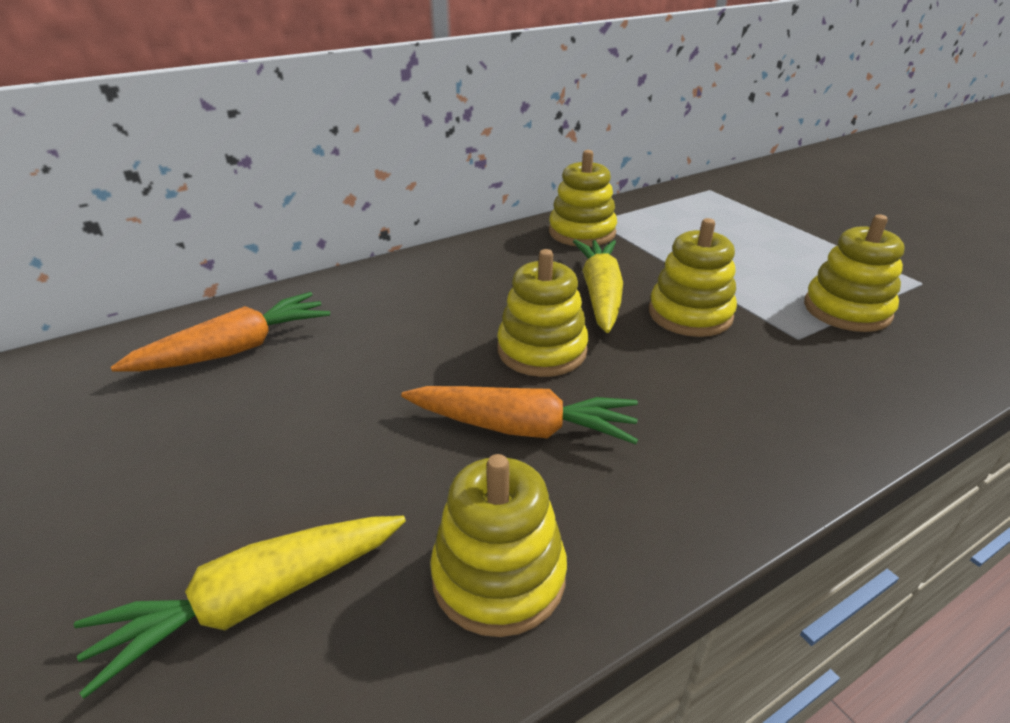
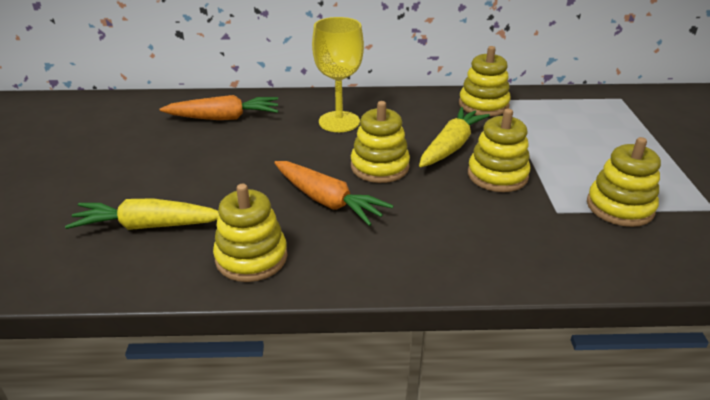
camera: 30 degrees right, 0 degrees up
none -> yellow goblet [312,17,364,132]

